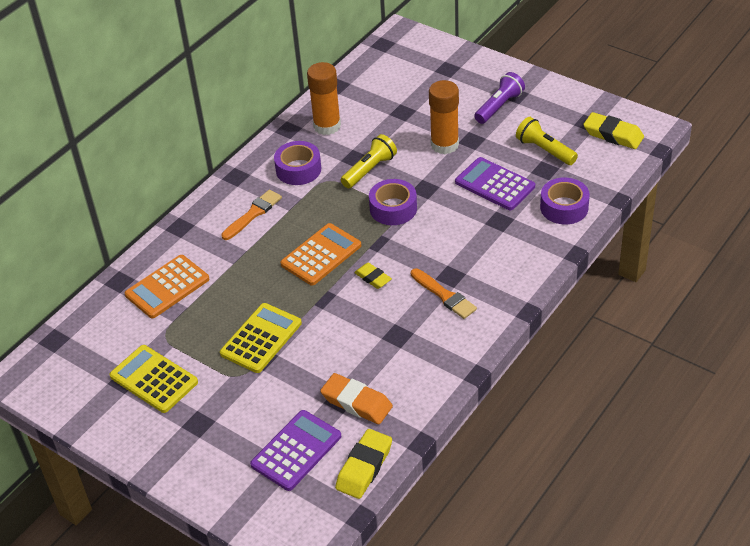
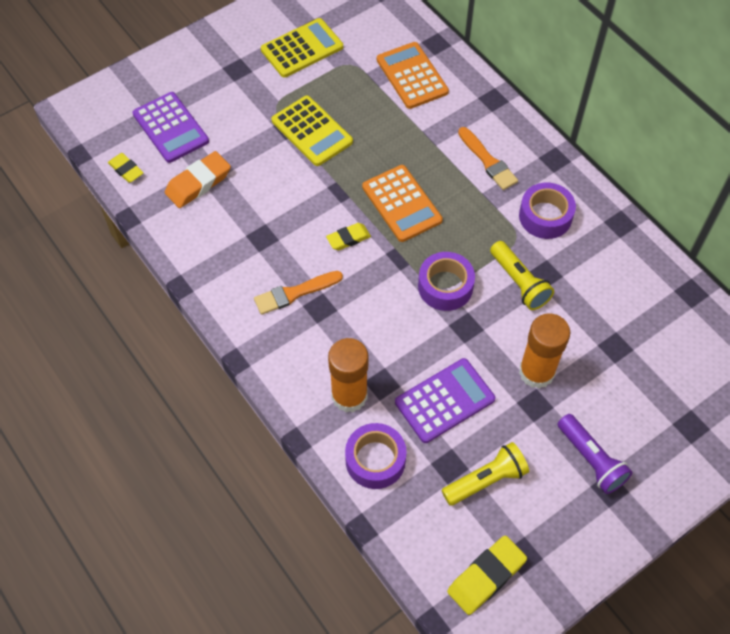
camera: 105 degrees right, 15 degrees up
orange glue stick [307,62,341,135] -> orange glue stick moved to [328,338,368,412]
yellow eraser [335,429,392,499] -> yellow eraser [108,153,144,183], size x0.62

